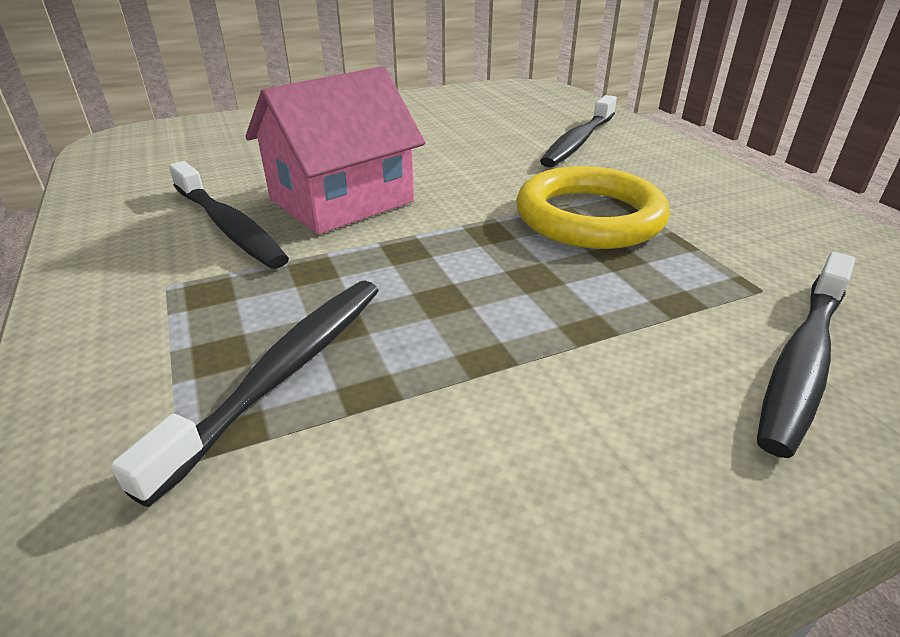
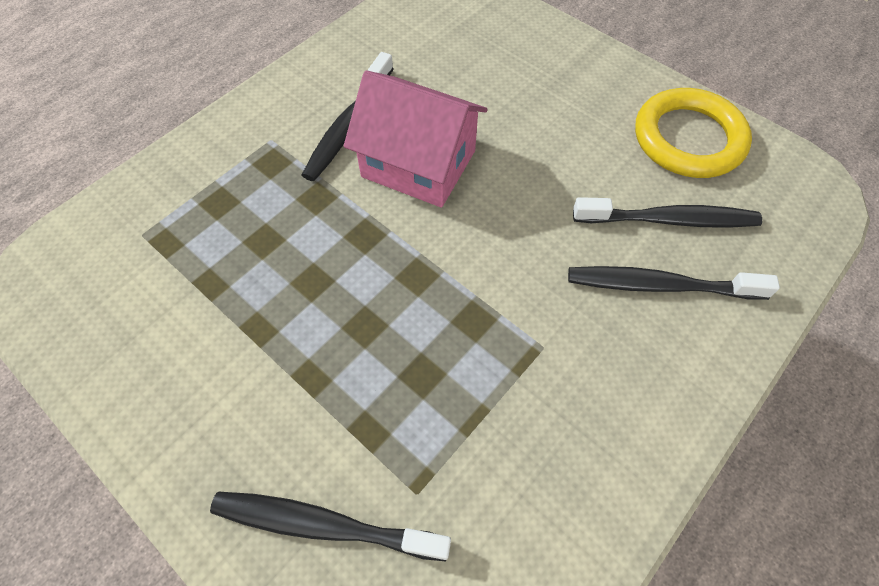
camera: 65 degrees right, 25 degrees up
black toothbrush [110,281,379,507] -> black toothbrush moved to [573,197,762,228]
yellow ring [516,166,670,249] -> yellow ring moved to [635,88,752,178]

